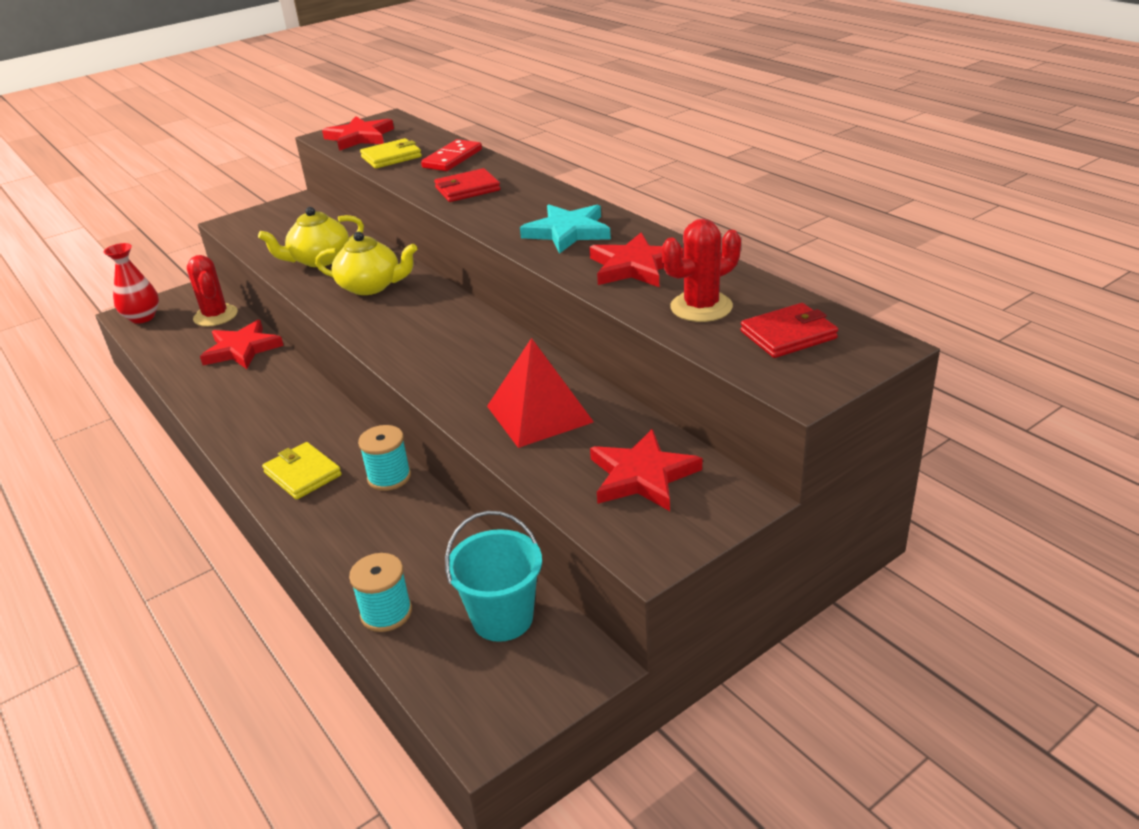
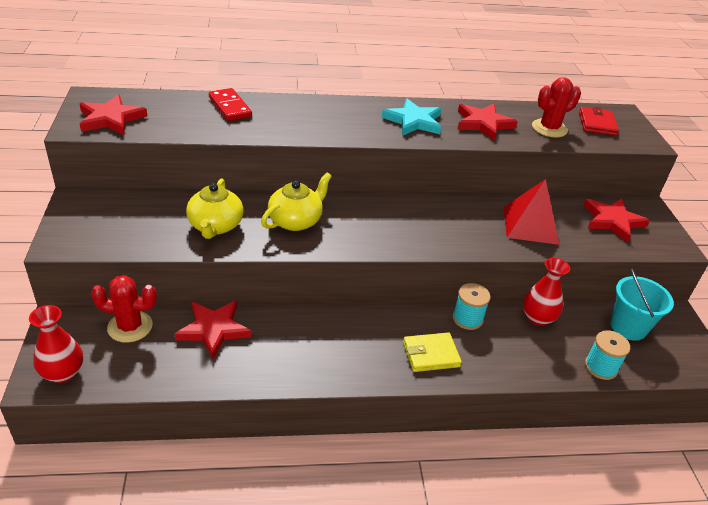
camera: 65 degrees left, 5 degrees up
yellow wallet [360,138,422,169] -> none
red wallet [434,168,501,202] -> none
red cactus [662,219,741,322] -> red cactus turned 60 degrees clockwise [532,77,581,137]
none -> red vase [523,258,570,326]

